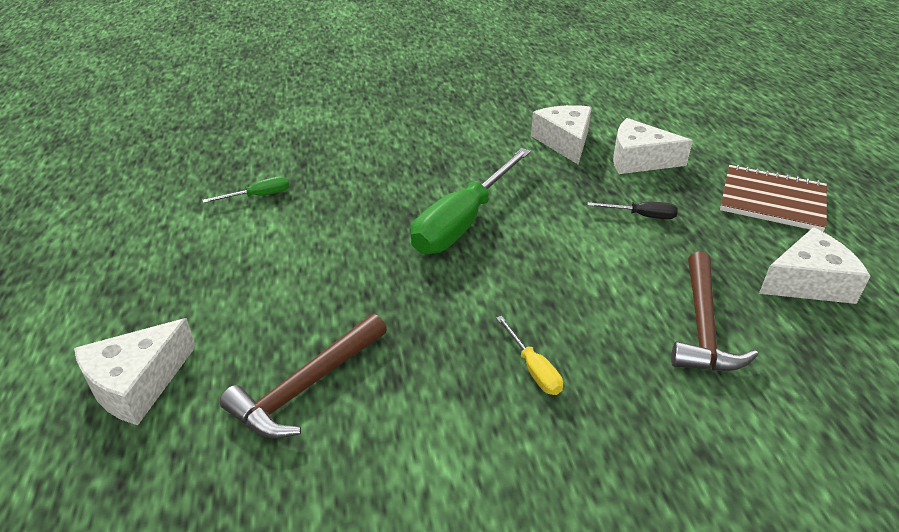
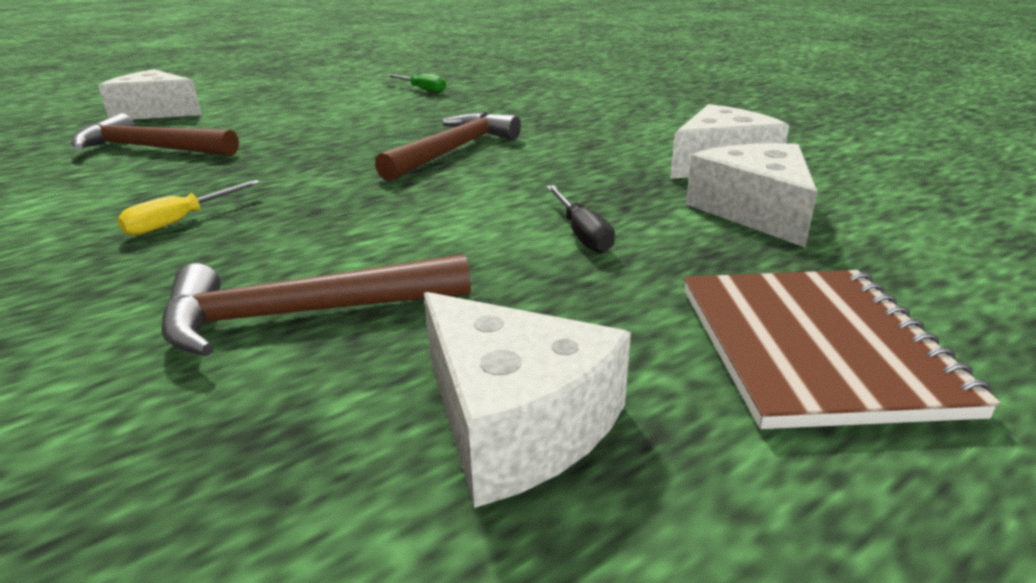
camera: 65 degrees right, 10 degrees down
green screwdriver [411,148,531,254] -> brown hammer [375,112,521,181]

